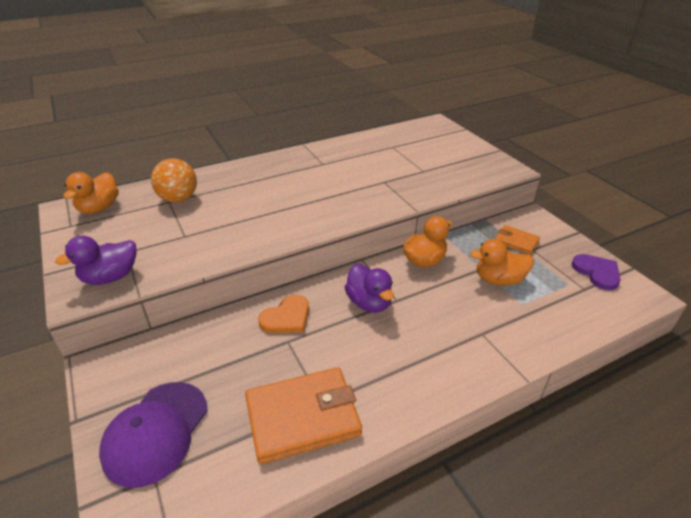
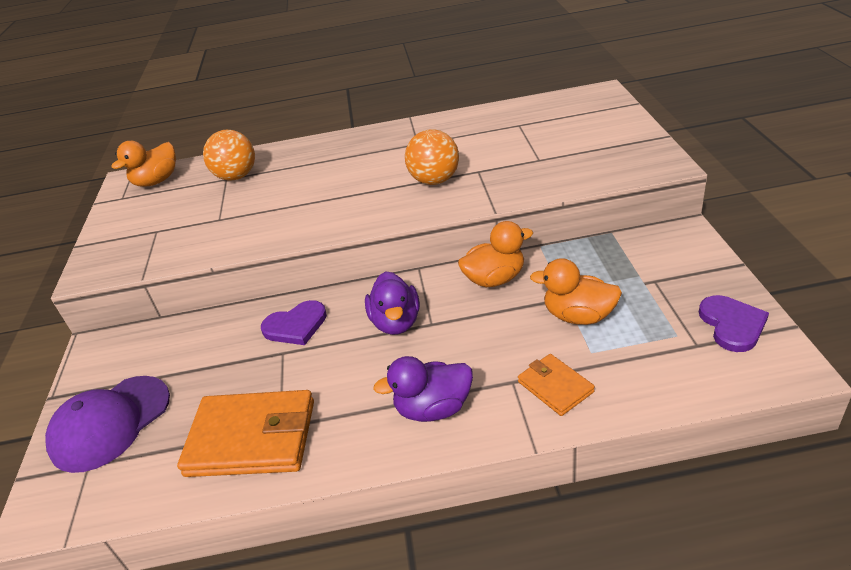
camera: 25 degrees right, 0 degrees up
purple duck [55,236,136,285] -> purple duck moved to [373,356,473,422]
orange heart [258,295,309,333] -> purple heart [261,300,327,345]
orange wallet [495,225,540,255] -> orange wallet moved to [518,354,595,416]
none -> orange ball [405,129,459,185]

